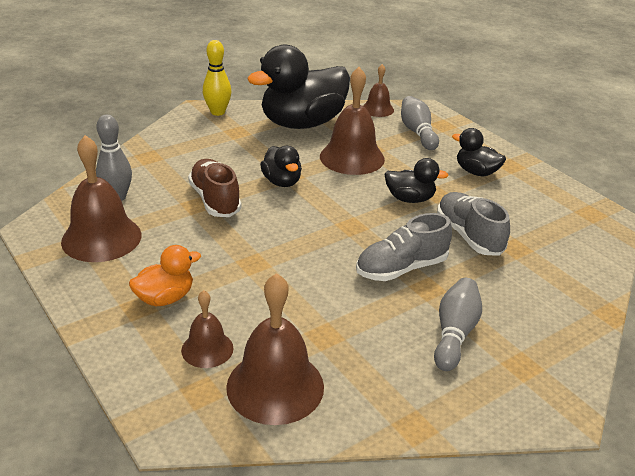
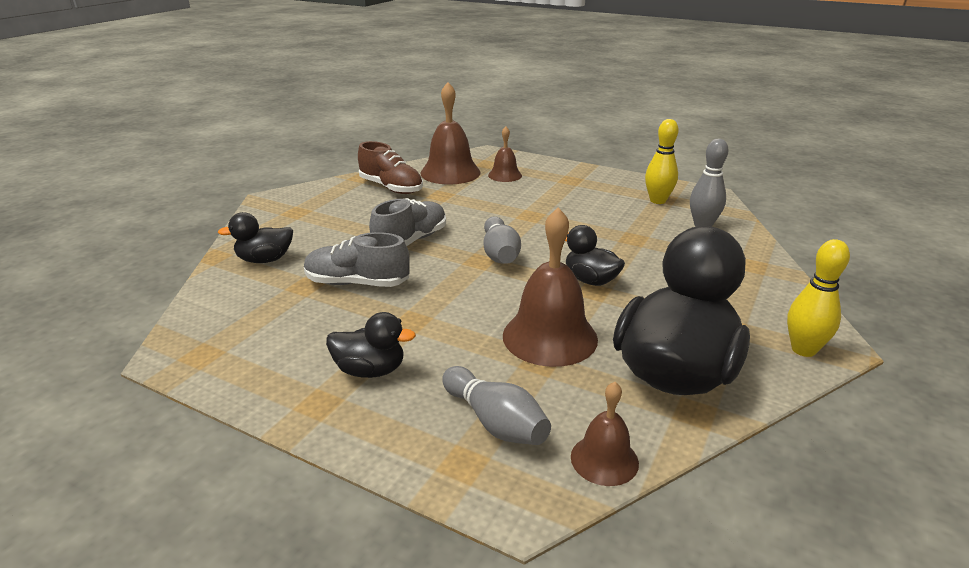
camera: 155 degrees right, 5 degrees down
brown bell [61,135,141,262] -> yellow bowling pin [645,119,679,204]
orange duck [129,245,201,306] -> none
brown shoe [188,159,242,217] -> brown shoe moved to [358,141,423,194]
black duck [384,158,449,203] -> black duck moved to [218,212,293,263]
grey bowling pin [434,278,482,371] -> grey bowling pin moved to [484,216,521,264]
grey shoe [437,192,510,256] -> grey shoe turned 150 degrees clockwise [304,232,410,287]

